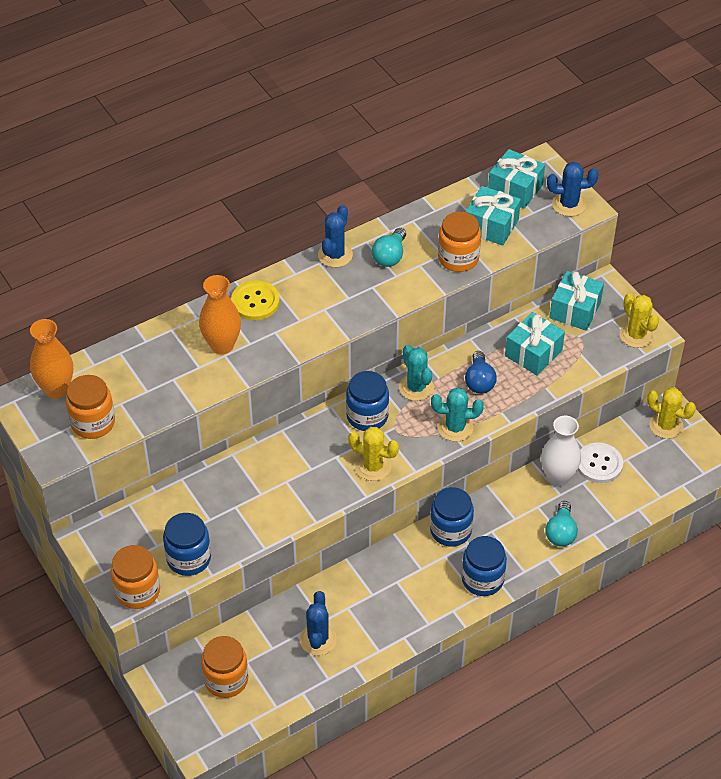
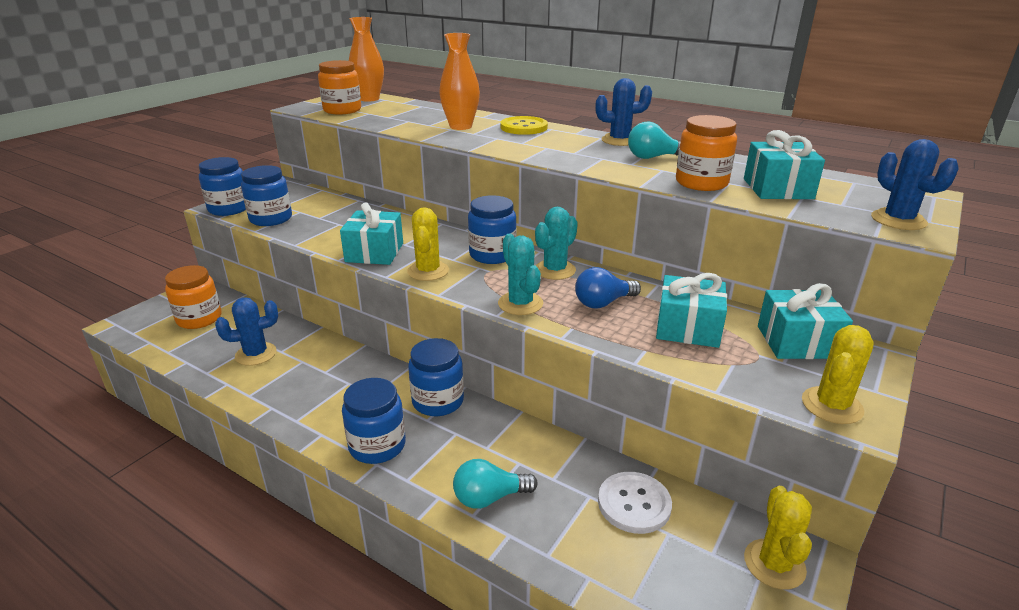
camera: 65 degrees right, 20 degrees down
orange jar [111,545,160,609] -> blue jar [199,157,246,216]
turquoise gift [488,149,545,209] -> turquoise gift moved to [340,202,403,265]
white vase [541,416,581,487] -> none

